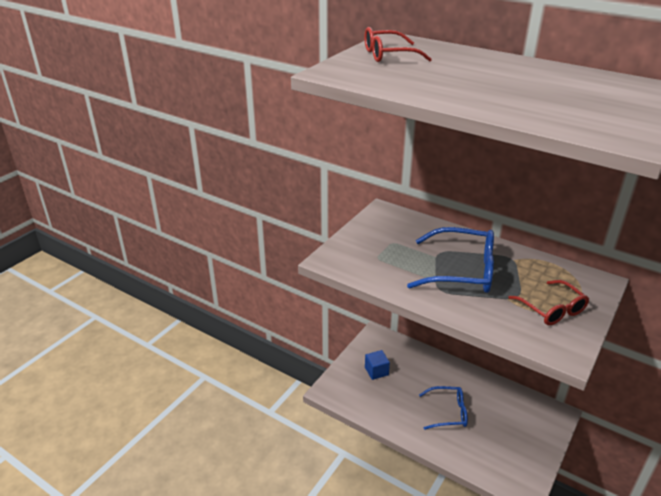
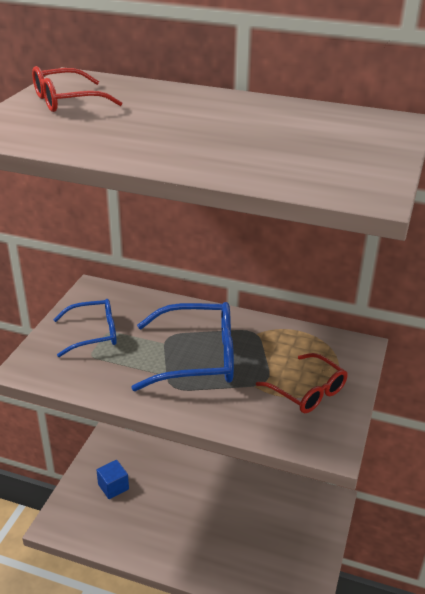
camera: 15 degrees left, 0 degrees up
blue glasses [419,386,468,430] -> blue glasses moved to [53,299,117,357]

